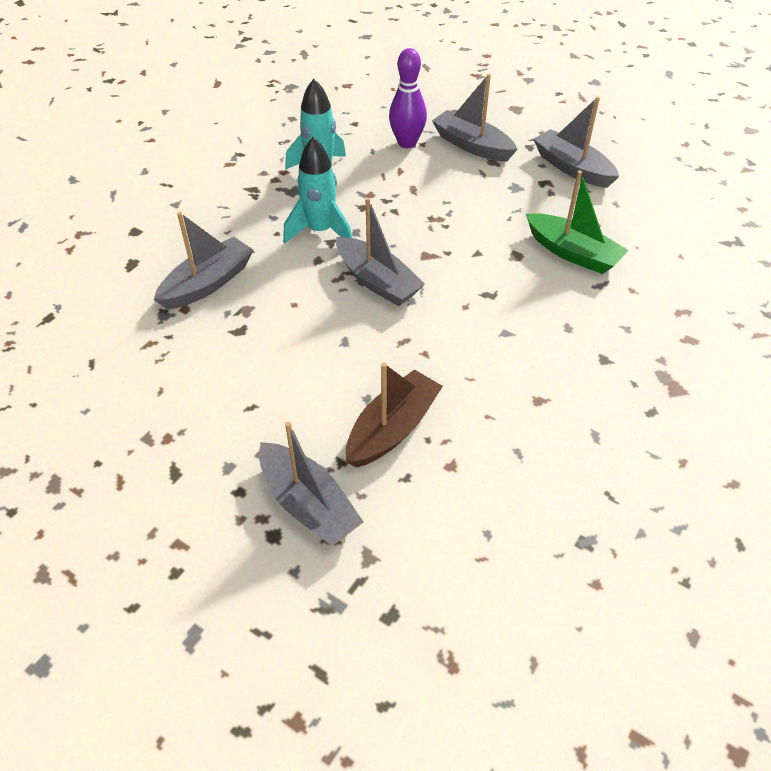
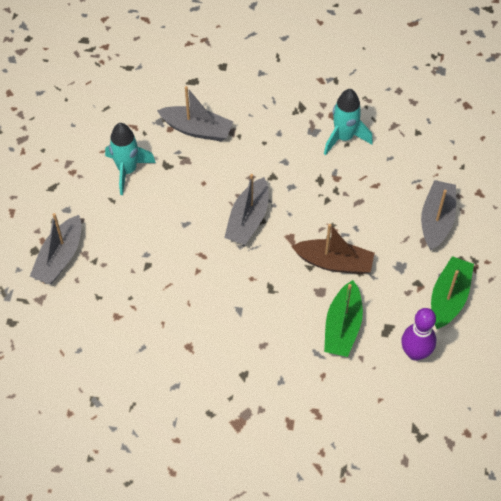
camera: 65 degrees right, 10 degrees up
turquoise rocket [283,137,352,244] -> turquoise rocket moved to [105,123,156,195]
brown boat [346,363,443,467] -> brown boat moved to [291,224,375,274]
purple bowling pin [389,48,427,148] -> purple bowling pin moved to [401,308,436,361]
grey boat [533,96,619,188] -> green boat [431,256,474,329]

